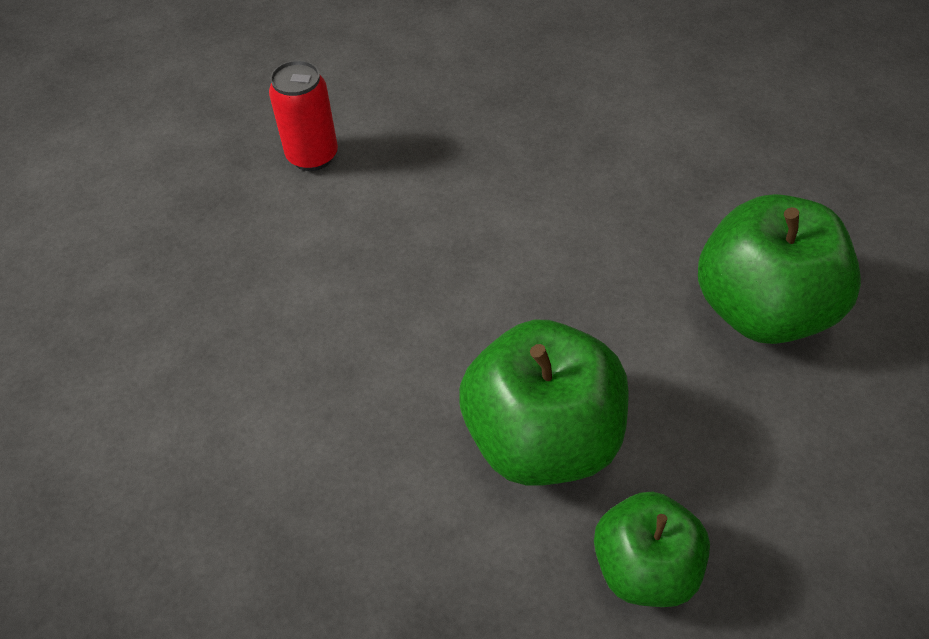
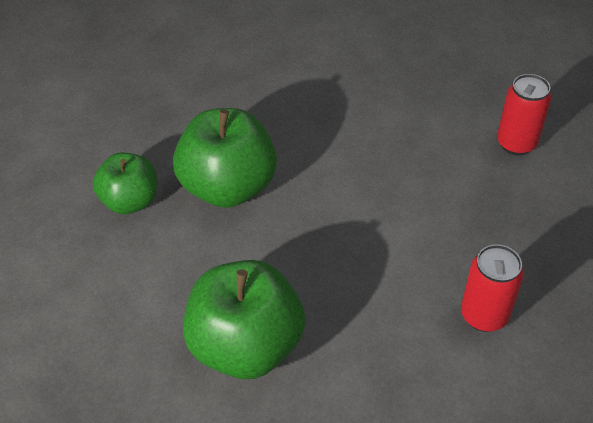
camera: 115 degrees right, 5 degrees down
none -> red can [461,244,524,332]

